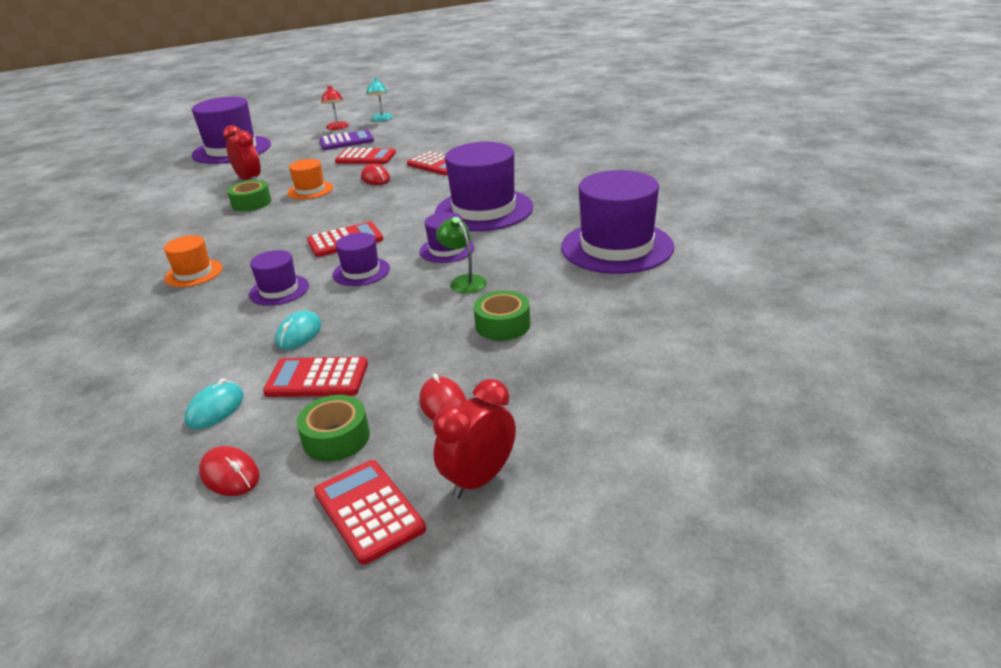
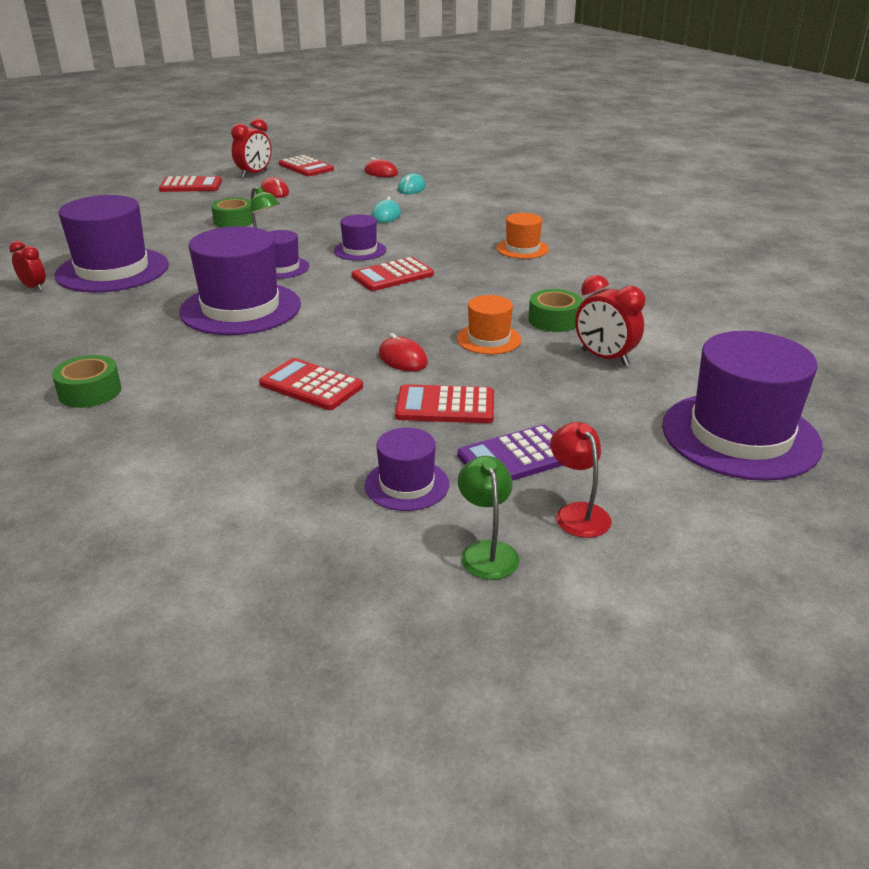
camera: 170 degrees right, 0 degrees up
purple hat [249,250,309,306] -> purple hat moved to [365,427,449,511]
red calculator [263,357,368,397] -> red calculator moved to [159,176,222,192]
green tape [296,395,370,461] -> green tape moved to [52,355,121,408]
turquoise lamp [366,77,393,121] -> green lamp [458,456,520,580]
none -> red clock [9,241,46,291]

